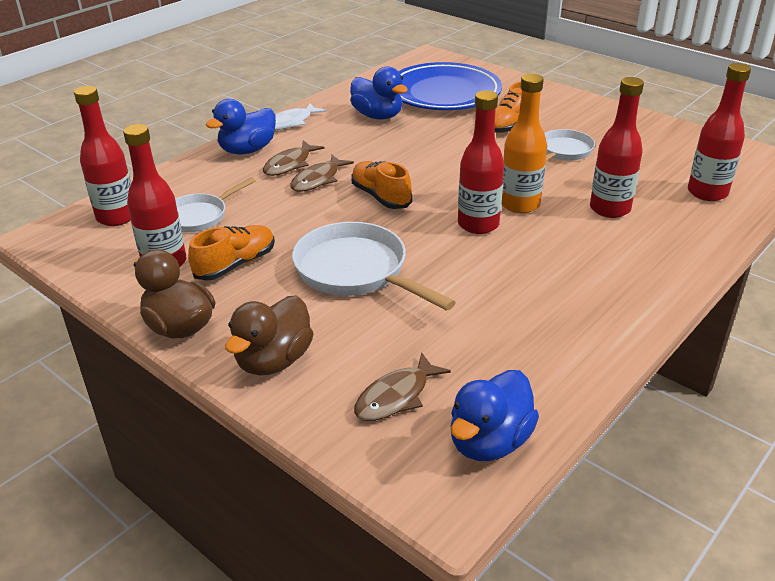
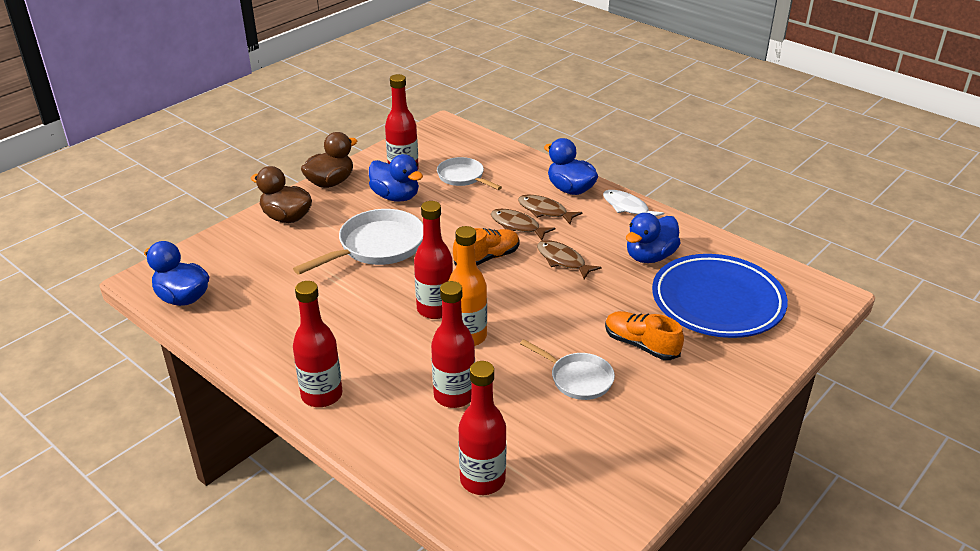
camera: 90 degrees right, 0 degrees up
red bottle [74,86,131,226] -> red bottle moved to [293,281,343,407]
orange shoe [188,225,275,281] -> blue duck [369,154,423,202]
brown fish [354,352,451,421] -> brown fish moved to [537,240,602,279]

